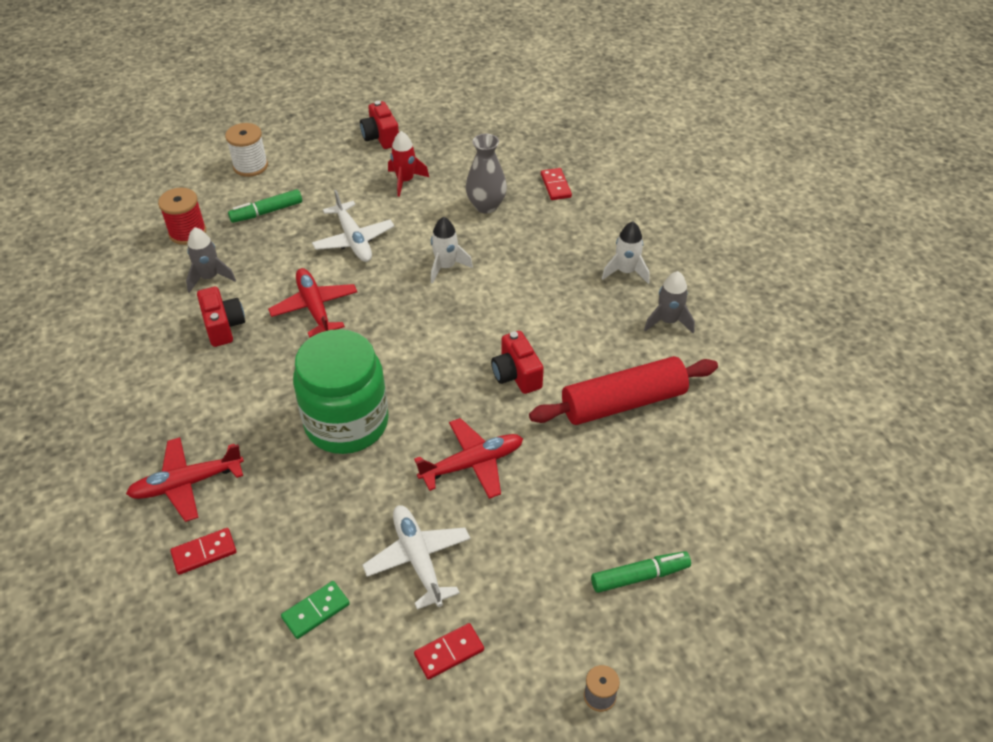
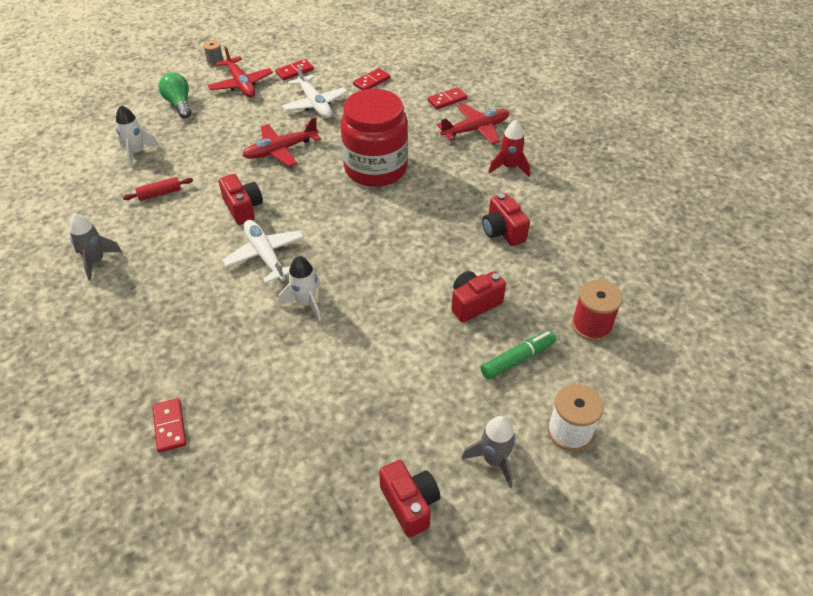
camera: 175 degrees right, 0 degrees up
grey rocket [186,227,236,293] -> grey rocket moved to [462,416,516,488]
red plane [268,268,357,338] -> red plane moved to [208,46,273,98]
green domino [281,581,350,639] -> red domino [353,68,391,90]
green jar [293,329,389,454] -> red jar [340,89,408,187]
white plane [312,190,394,262] -> white plane moved to [222,220,304,283]
red rocket [388,131,429,197] -> red rocket moved to [488,120,530,177]
grey vase [466,134,507,214] -> none
red rolling pin [529,356,718,425] -> red rolling pin [123,177,193,201], size x0.43
green marker [591,551,691,593] -> green light bulb [158,72,191,119]
white rocket [602,221,650,284] -> white rocket moved to [116,105,160,167]
none -> red camera [451,271,506,322]

